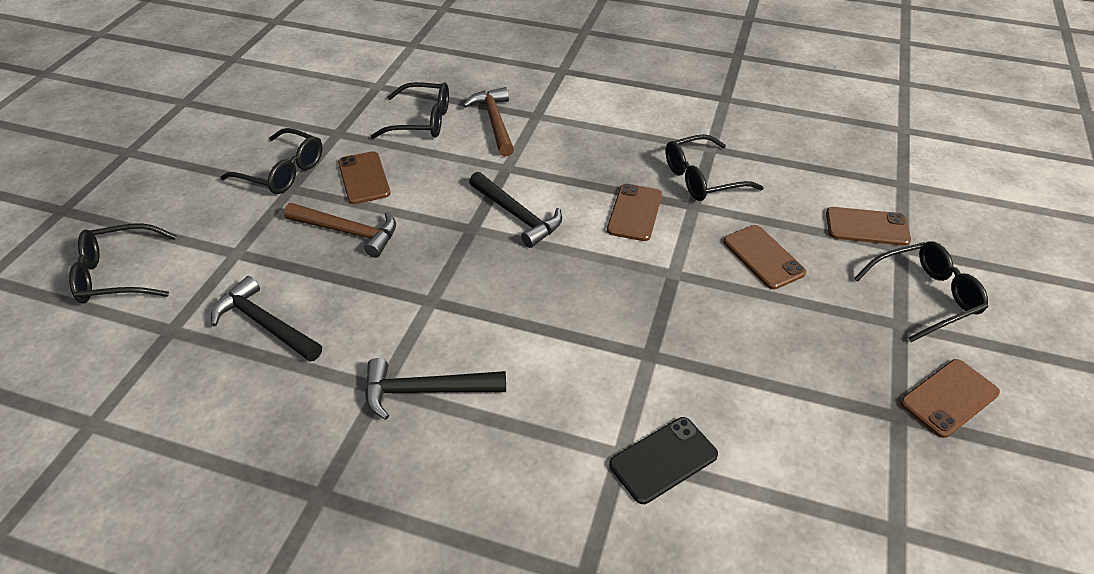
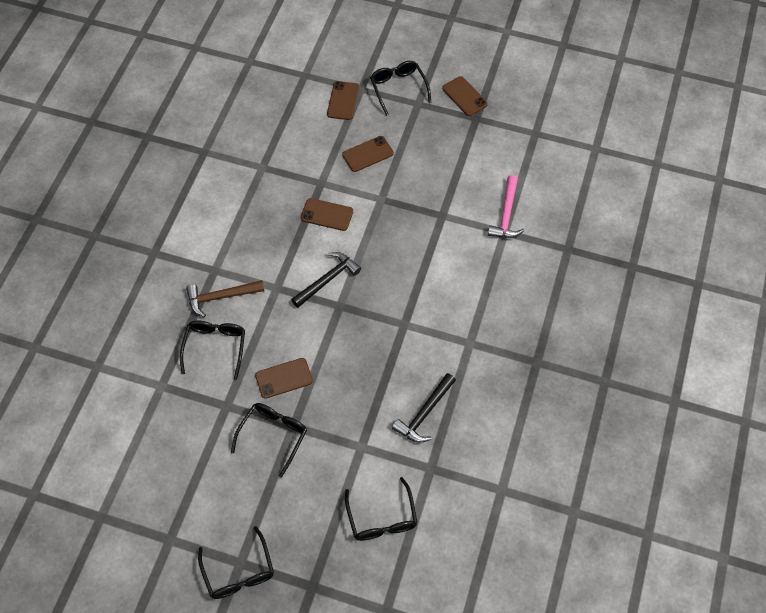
camera: 90 degrees left, 15 degrees up
brown hammer [284,203,396,258] -> none
black hammer [365,358,506,420] -> none
black phone [609,417,718,504] -> pink hammer [488,175,524,238]
black glasses [665,134,764,201] -> black glasses moved to [198,526,274,599]

